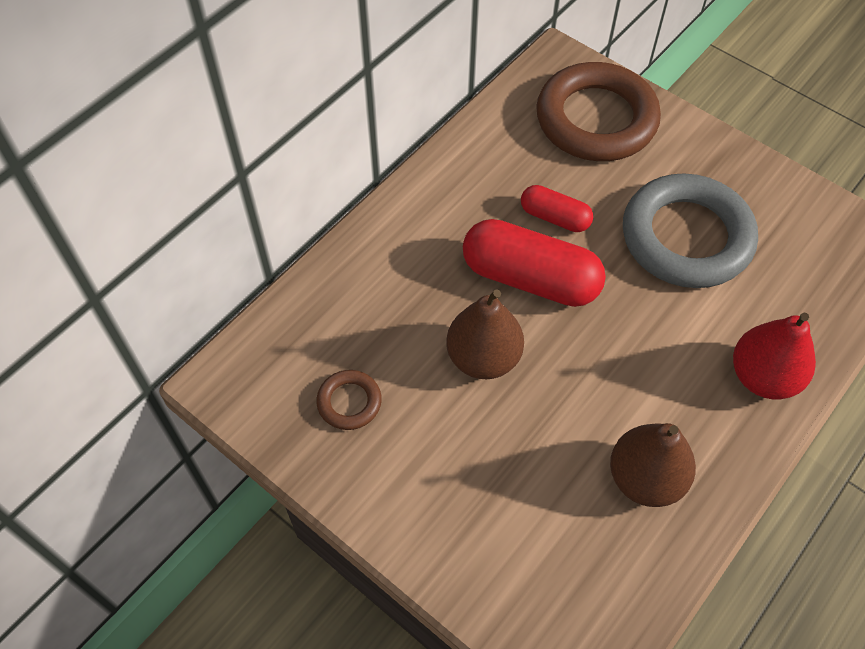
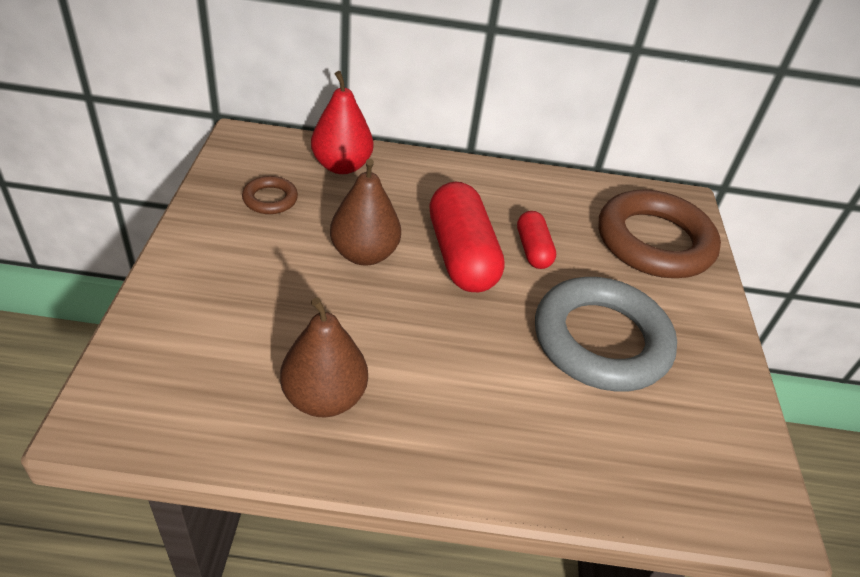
camera: 50 degrees right, 15 degrees down
red pear [733,313,816,400] -> red pear moved to [311,71,373,174]

